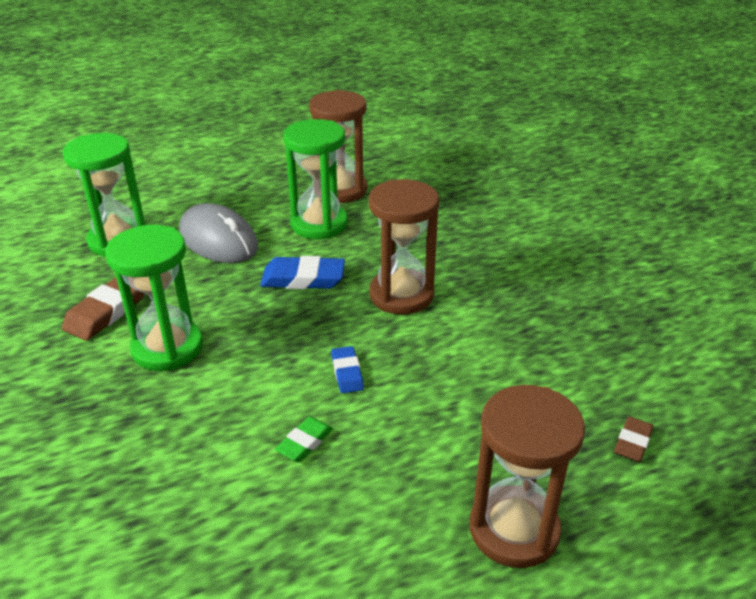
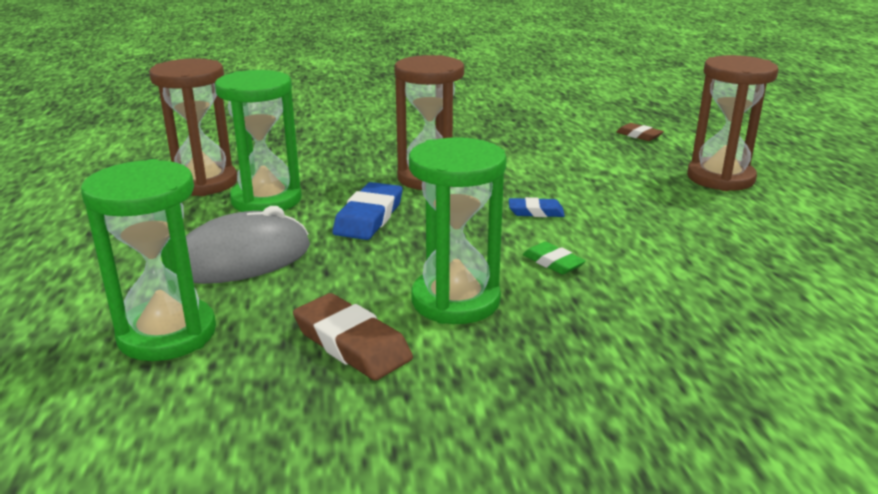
camera: 75 degrees left, 10 degrees down
green eraser [275,417,333,462] -> green eraser moved to [523,242,586,275]

